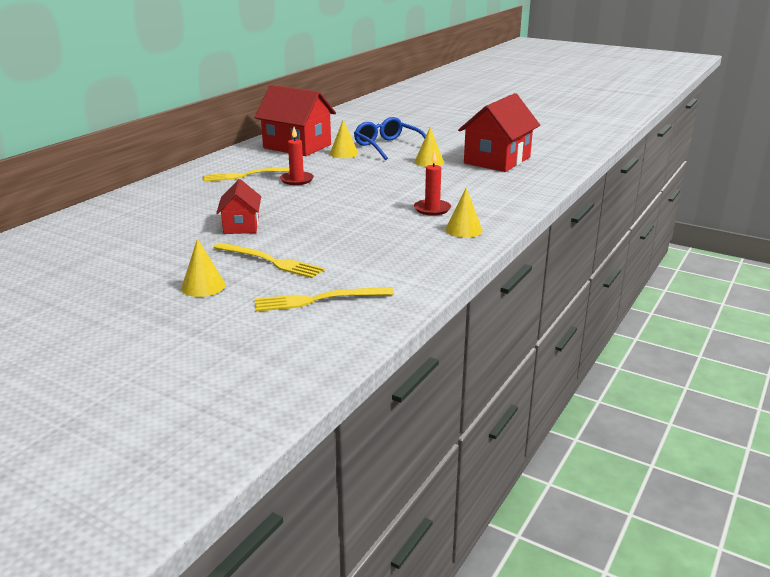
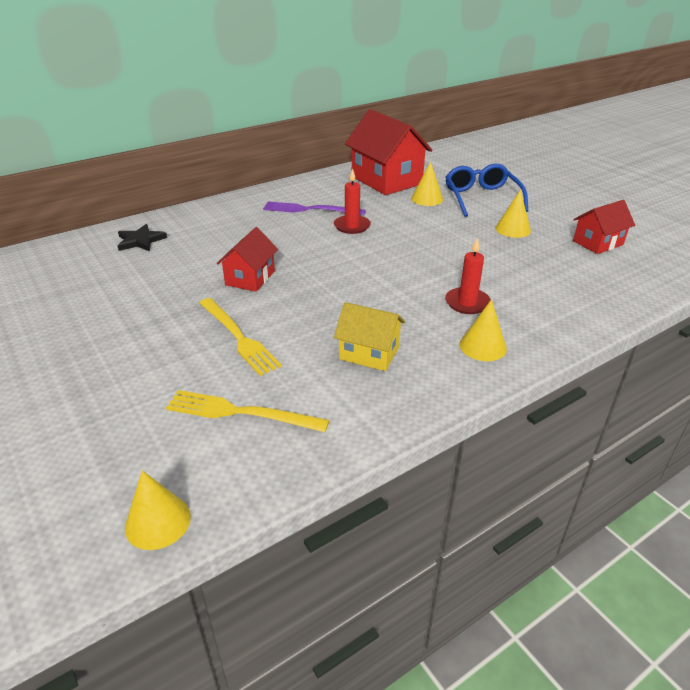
camera: 25 degrees right, 10 degrees up
yellow cone [181,238,226,297] -> yellow cone moved to [125,470,191,550]
yellow fork [203,167,290,182] -> purple fork [263,201,366,215]
red house [458,93,540,172] -> red house [573,200,635,254], size x0.56
none -> black star [118,224,167,252]
none -> yellow house [334,302,405,371]

